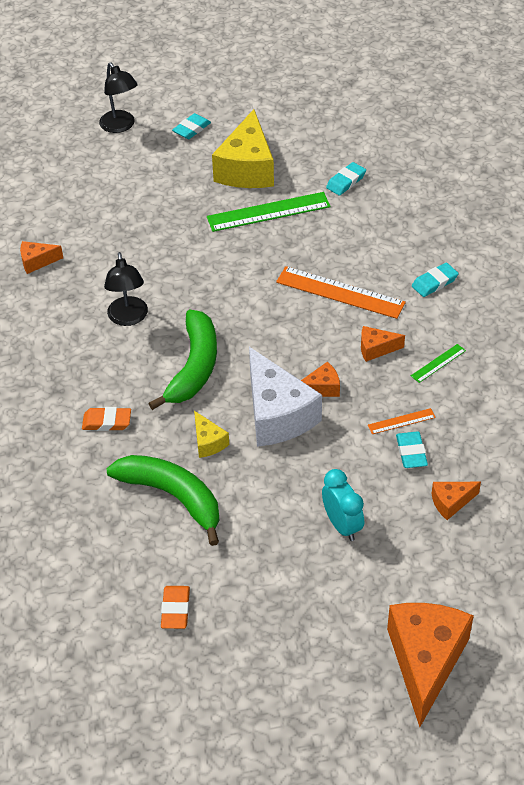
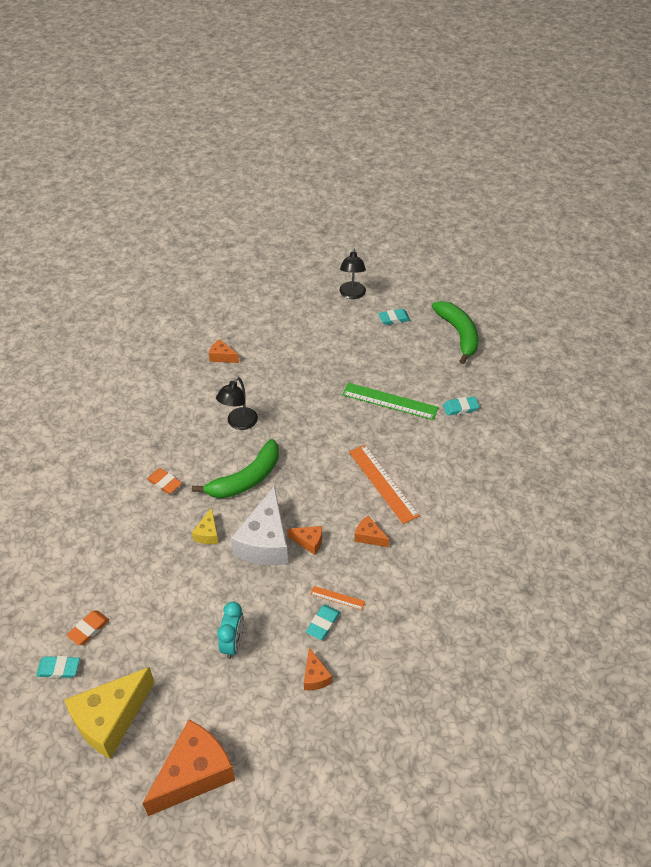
camera: 35 degrees right, 0 degrees up
green banana [106,455,219,546] -> green banana moved to [432,301,479,364]
yellow cheese [212,109,274,188] -> yellow cheese moved to [65,667,155,759]
green ruler [411,344,466,383] -> none
turquoise eraser [412,263,459,297] -> turquoise eraser moved to [36,656,80,678]
orange cheese [431,482,481,520] -> orange cheese turned 120 degrees counterclockwise [304,647,332,690]

